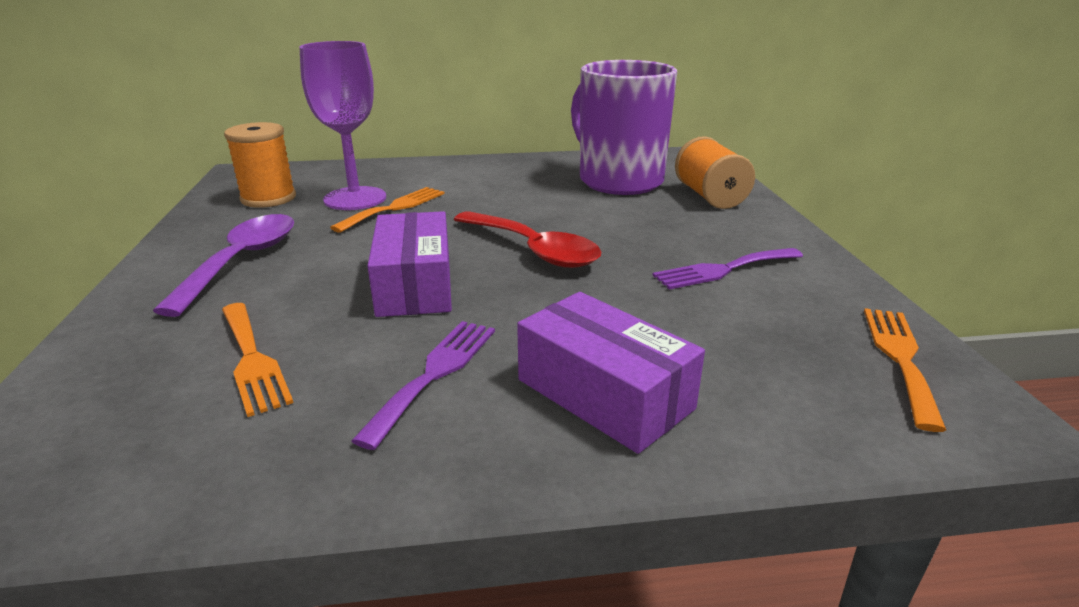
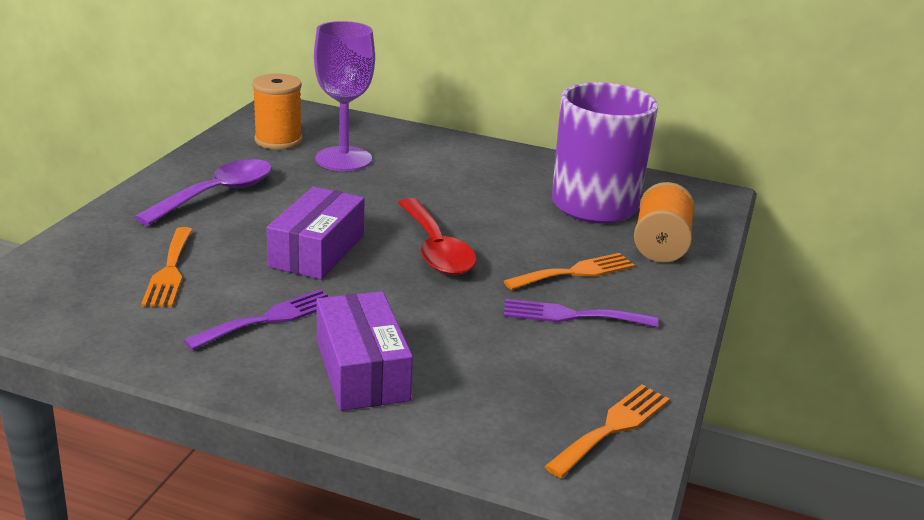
camera: 25 degrees right, 0 degrees up
orange fork [330,187,445,233] -> orange fork moved to [504,253,635,290]

